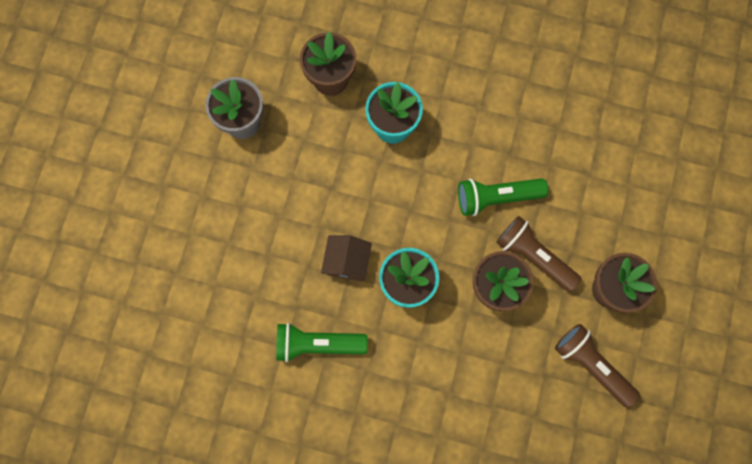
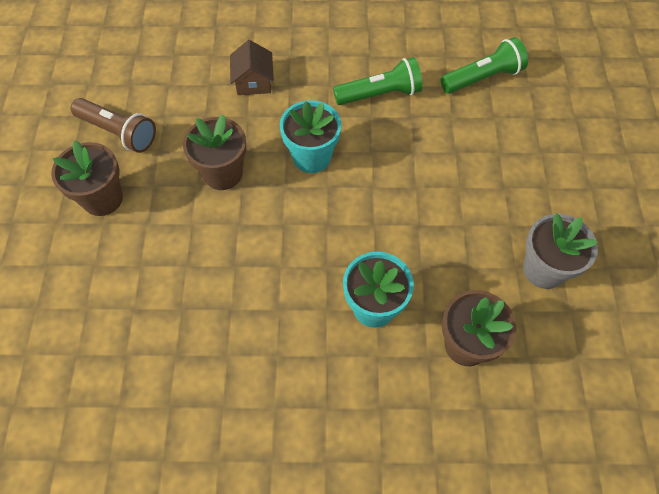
camera: 165 degrees right, 15 degrees down
brown house [321,235,372,281] -> brown house moved to [230,40,274,95]
green flashlight [458,178,548,216] -> green flashlight moved to [441,37,528,94]
brown flashlight [496,216,582,292] -> none

